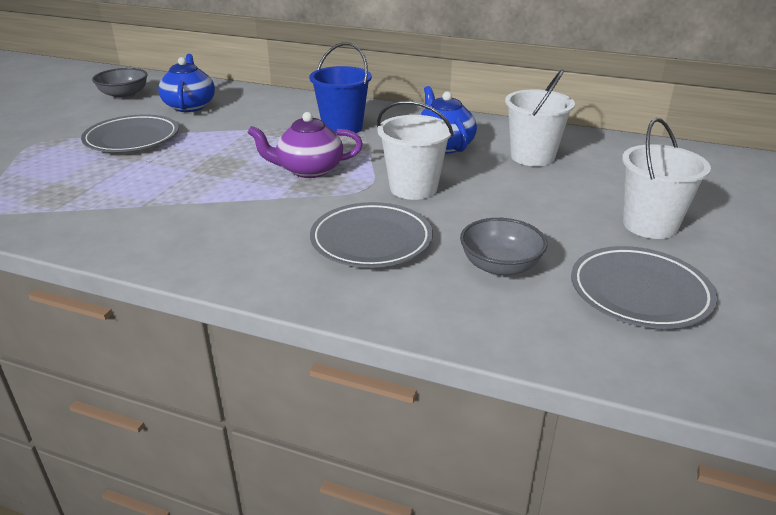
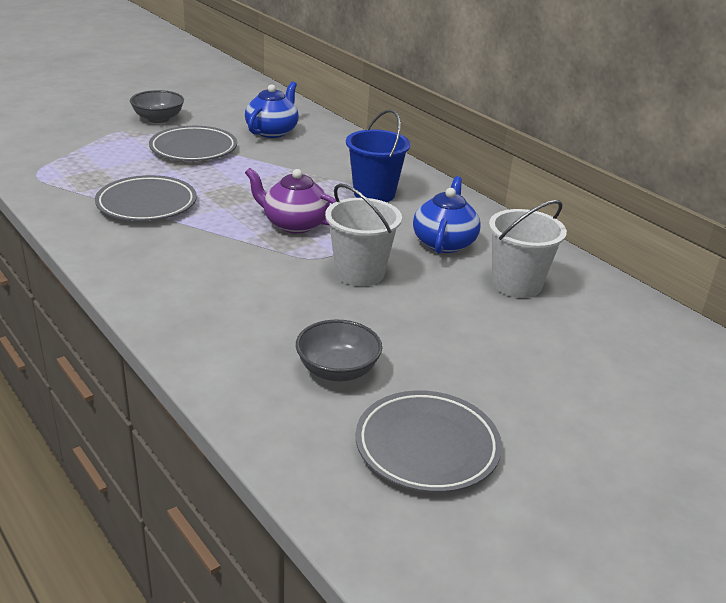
camera: 30 degrees right, 0 degrees up
grey bowl [92,68,148,100] -> grey bowl moved to [130,90,184,123]
grey plate [310,202,433,268] -> grey plate moved to [95,175,197,221]
white bucket [622,118,711,239] -> none

